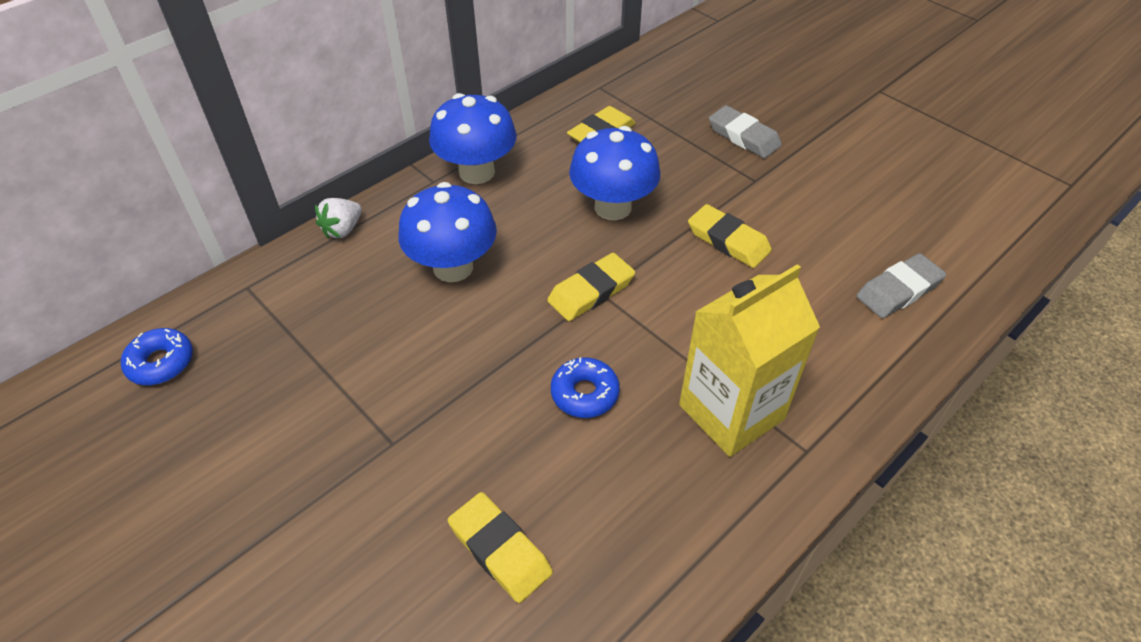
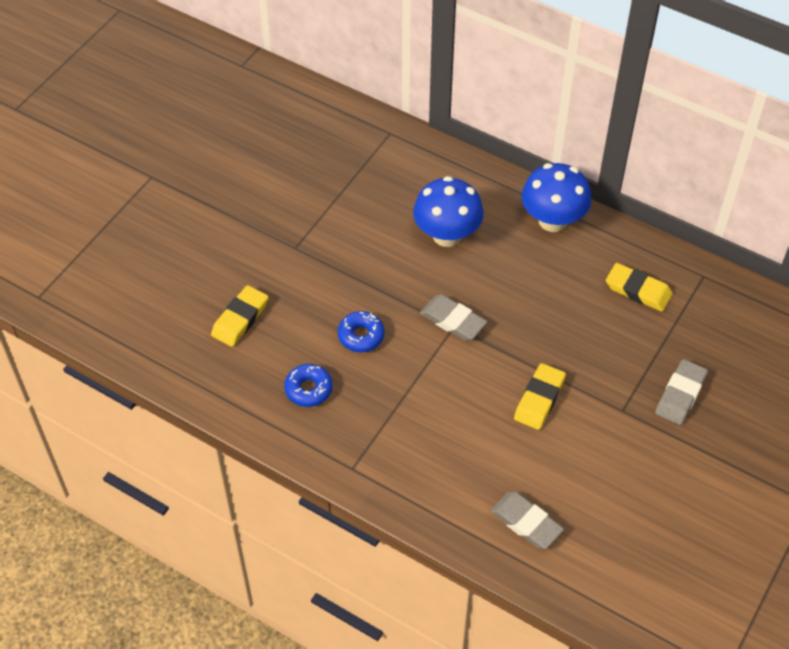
camera: 75 degrees right, 5 degrees up
blue donut [121,328,193,385] -> blue donut moved to [284,364,333,407]
white strawberry [315,198,362,239] -> none
yellow eraser [547,253,635,321] -> grey eraser [420,294,487,341]
blue mushroom [569,126,660,220] -> none
yellow carton [679,264,820,457] -> none

